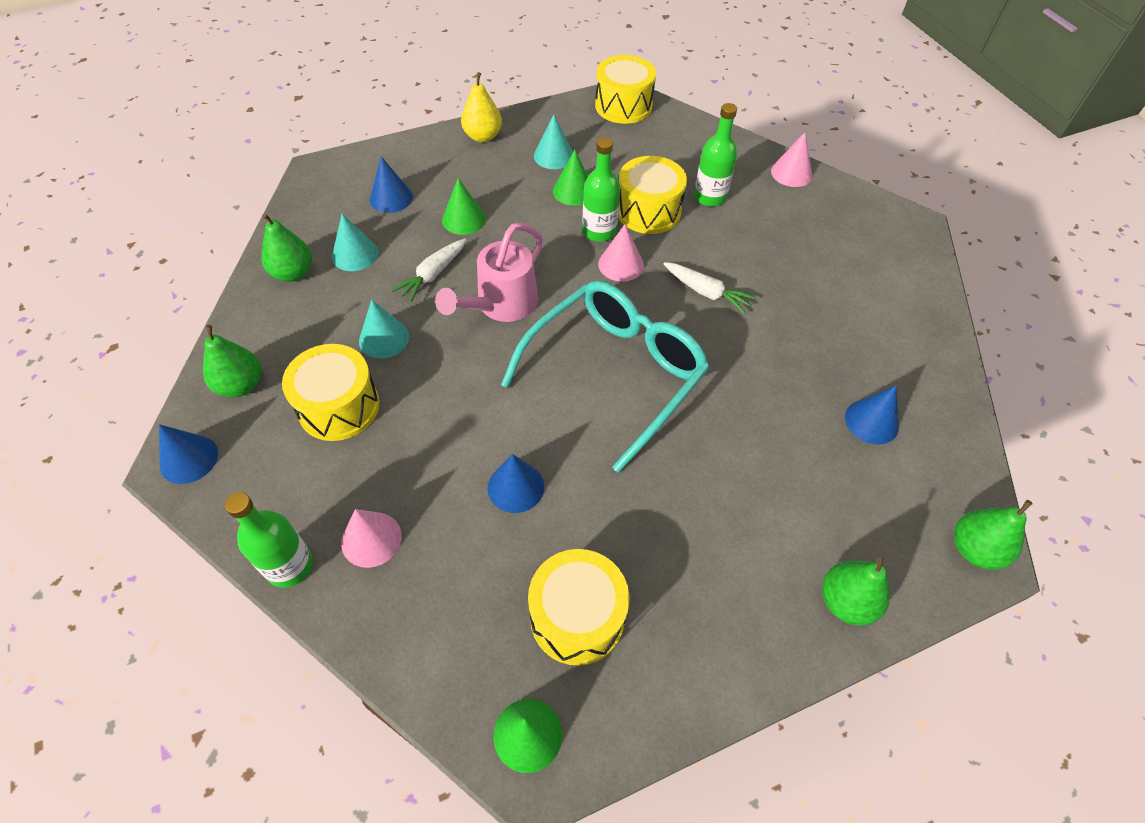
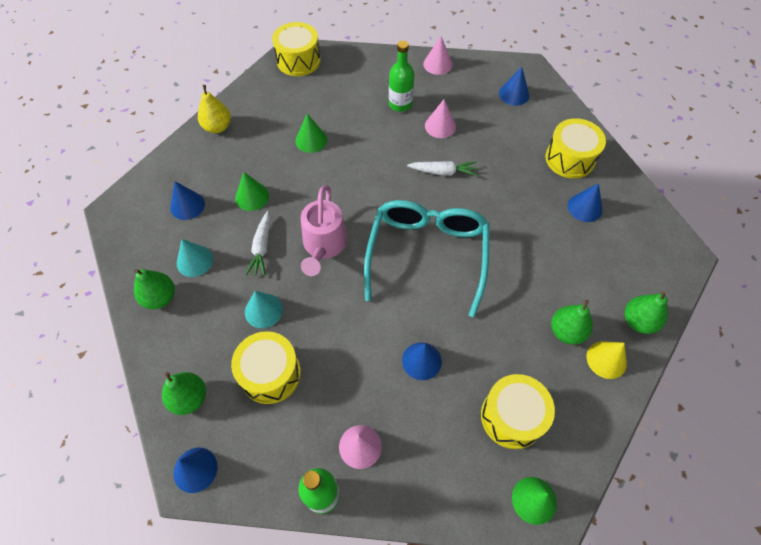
camera: 30 degrees left, 5 degrees up
turquoise cone [534,114,573,169] -> none
green bottle [582,137,620,242] -> none
pink cone [598,224,644,282] -> pink cone moved to [425,99,456,138]
yellow drum [618,156,687,234] -> yellow drum moved to [545,118,606,179]
green pear [954,500,1032,570] -> green pear moved to [551,300,593,345]
none -> blue cone [499,67,529,106]
none -> yellow cone [587,341,627,379]

